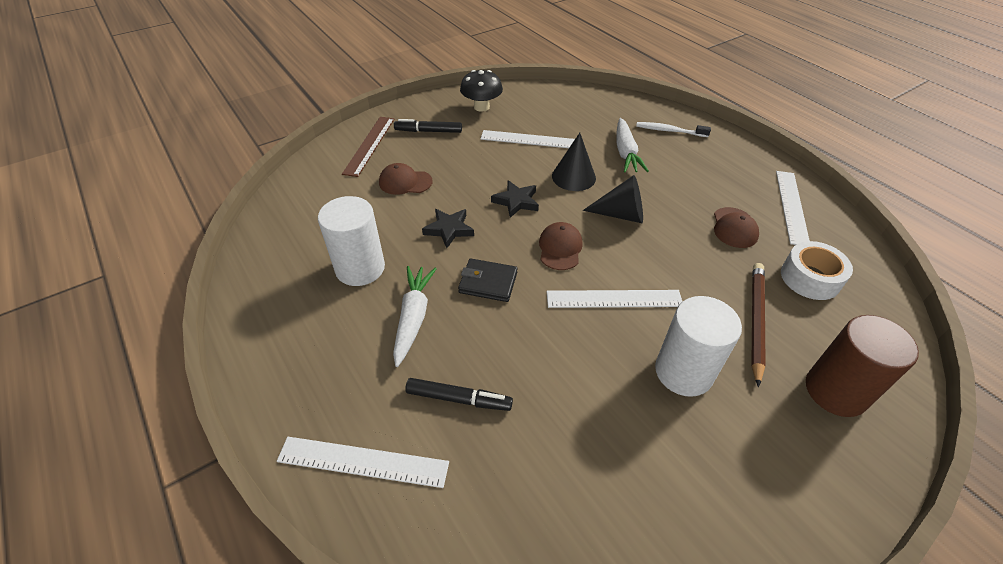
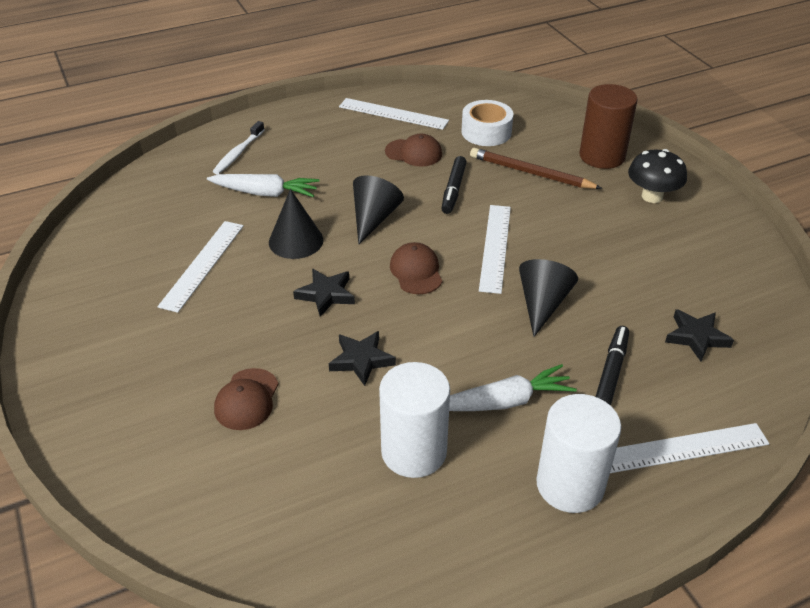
camera: 80 degrees left, 5 degrees down
white ruler [277,437,449,488] -> white ruler turned 60 degrees clockwise [610,423,769,473]
brown ruler [342,117,394,177] -> none
white carrot [393,266,437,367] -> white carrot turned 150 degrees clockwise [449,364,577,411]
black marker [394,119,462,133] -> black marker moved to [441,156,467,214]
black wallet [458,258,518,302] -> none
black mushroom [460,70,503,112] -> black mushroom moved to [628,149,687,203]
brown cap [539,222,583,270] -> brown cap turned 60 degrees clockwise [390,242,442,294]
white cylinder [655,296,742,397] -> white cylinder moved to [536,394,621,513]
none -> black cone [519,259,578,337]
none -> black star [665,309,734,361]

